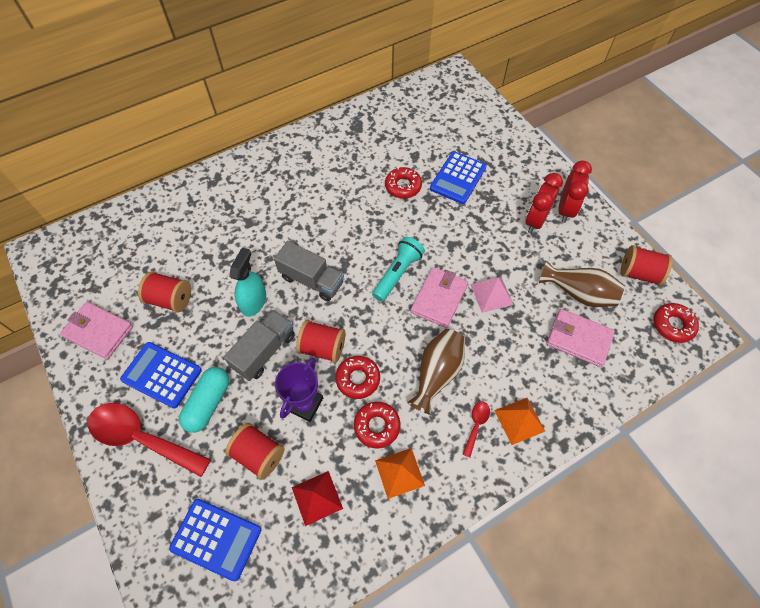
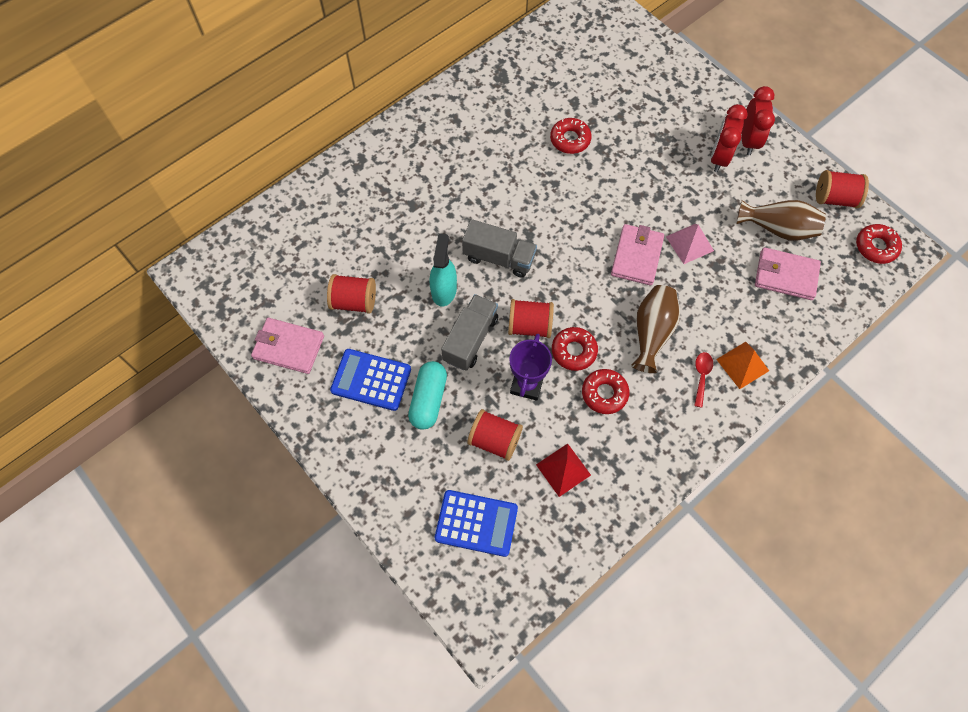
camera: 10 degrees left, 5 degrees up
red spoon [88,403,211,477] -> none
turquoise flashlight [372,237,425,302] -> none
orange pyramid [375,448,425,499] -> none
blue calculator [430,151,487,204] -> none

